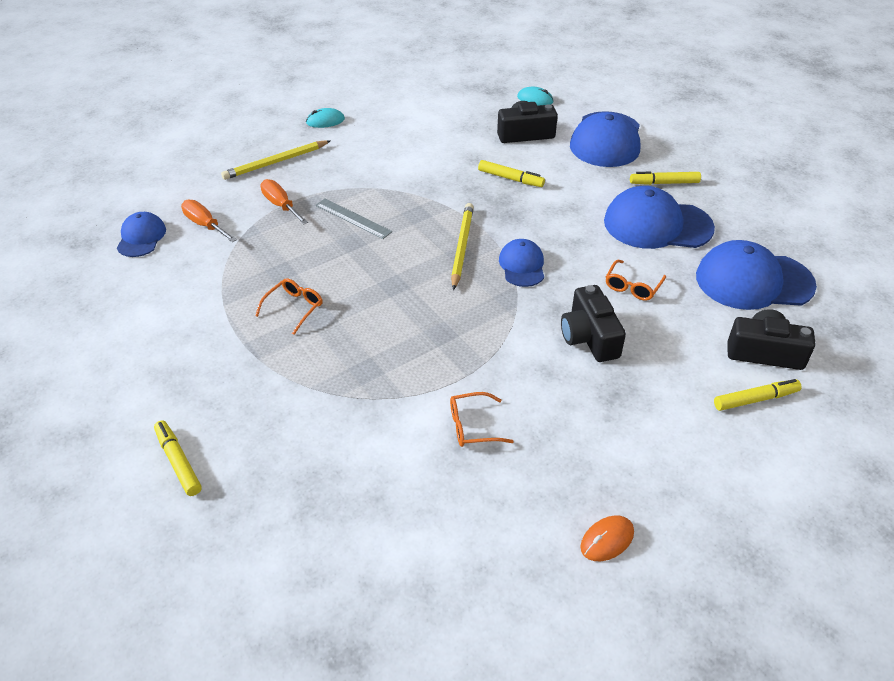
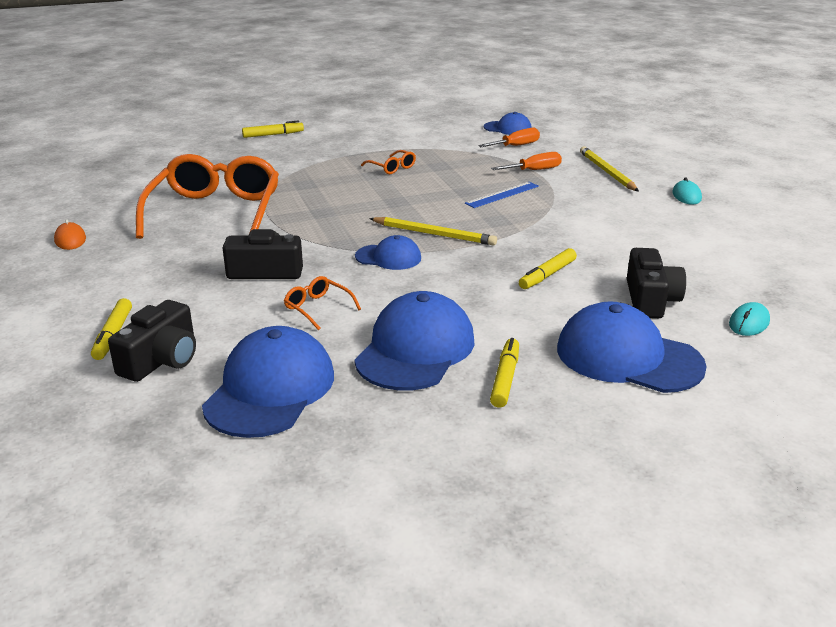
camera: 105 degrees right, 15 degrees down
grey ruler [315,199,392,239] -> blue ruler [465,182,539,208]
orange glasses [450,392,514,447] -> orange glasses [136,154,279,239], size x2.49

